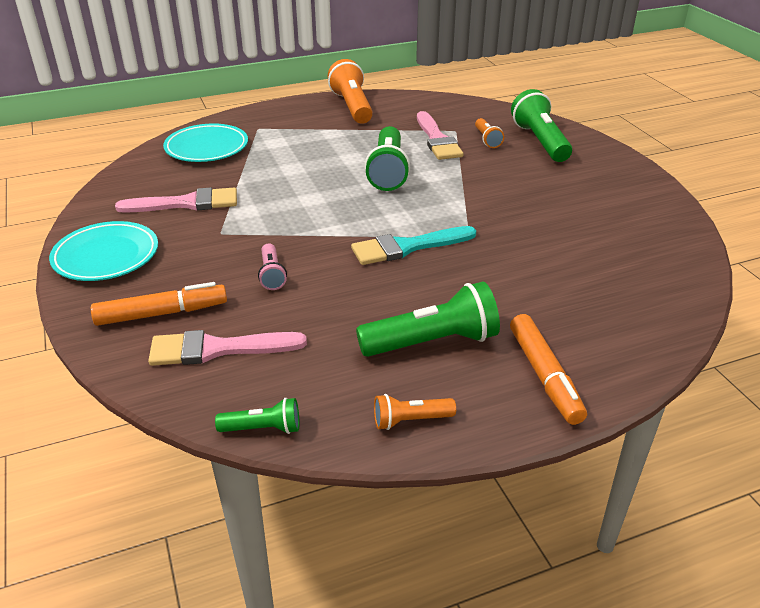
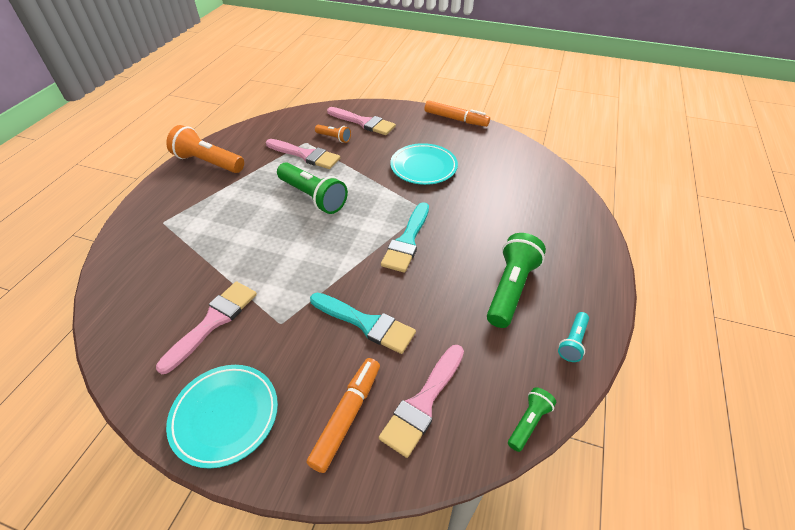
camera: 50 degrees left, 10 degrees up
turquoise plate [163,123,248,162] -> turquoise plate moved to [390,143,458,185]
pink flashlight [258,243,287,290] -> turquoise brush [310,293,416,354]
orange flashlight [374,394,456,430] -> turquoise flashlight [558,312,589,362]
orange marker [510,314,587,425] -> orange marker moved to [424,100,490,127]
green flashlight [511,89,572,162] -> pink brush [327,107,396,135]

